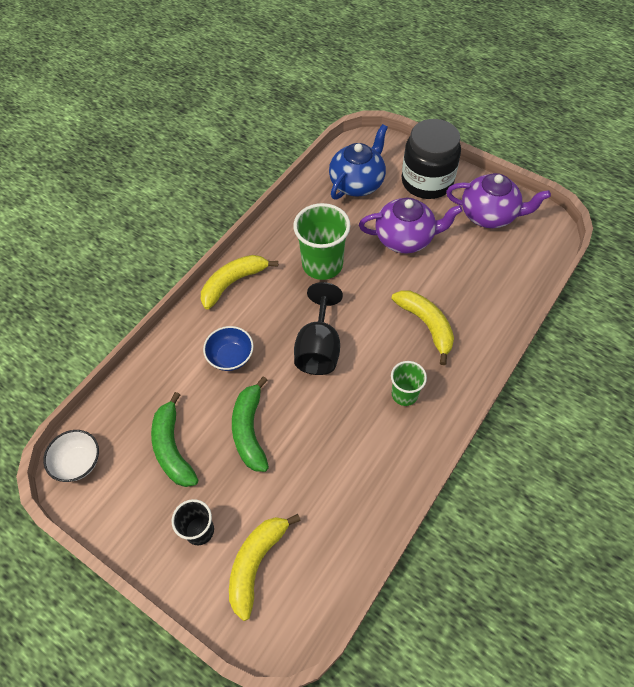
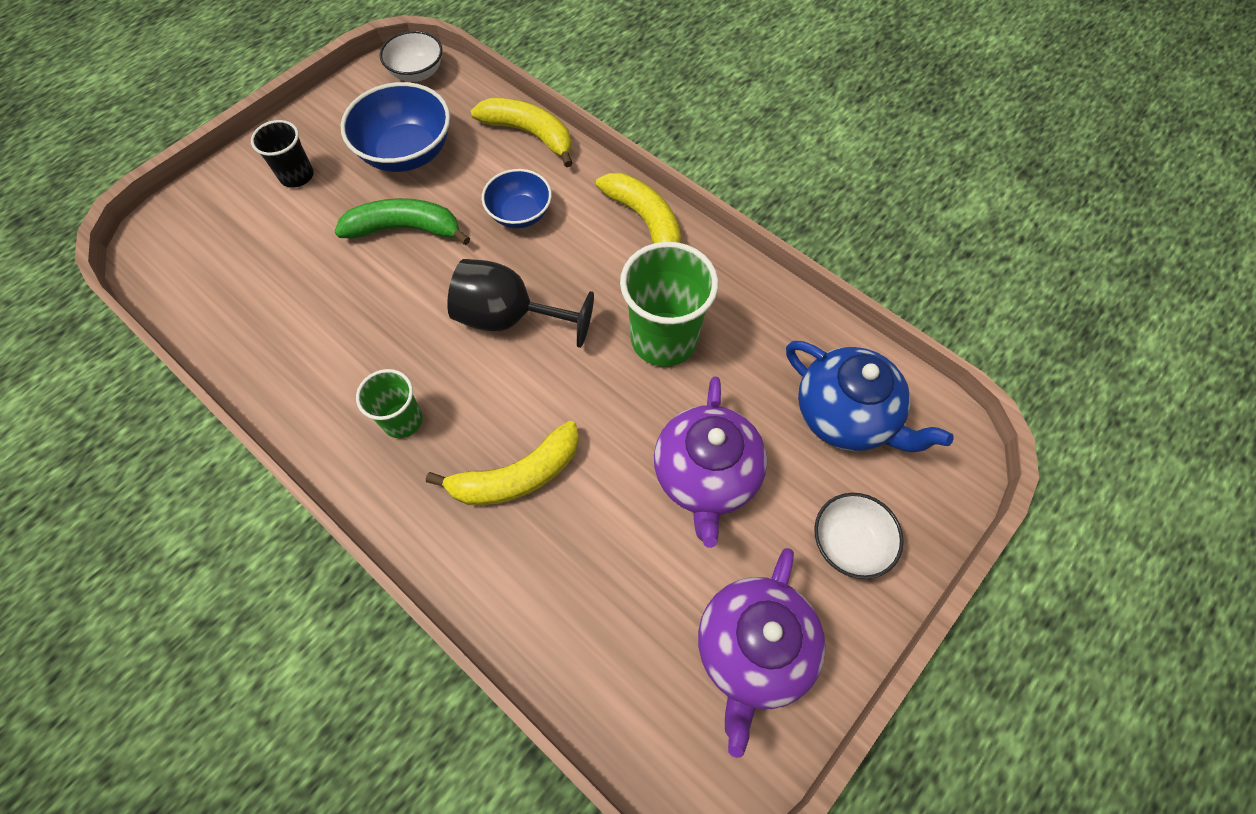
camera: 95 degrees right, 5 degrees up
green banana [151,392,198,487] -> blue bowl [341,82,450,172]
yellow banana [229,514,301,621] -> yellow banana moved to [471,98,573,167]
black jar [402,119,461,199] -> white bowl [814,493,904,579]

